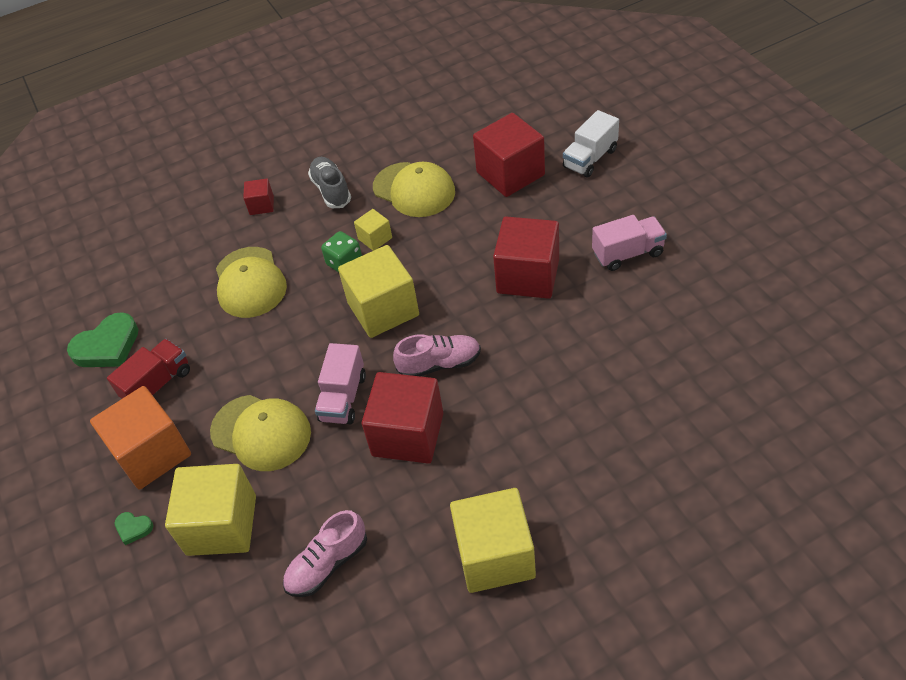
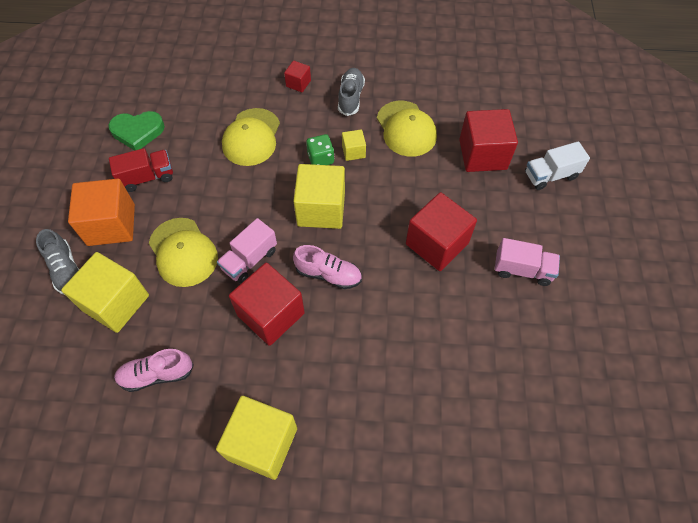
camera: 25 degrees right, 10 degrees up
green heart [115,512,153,545] -> grey shoe [36,229,79,295]

